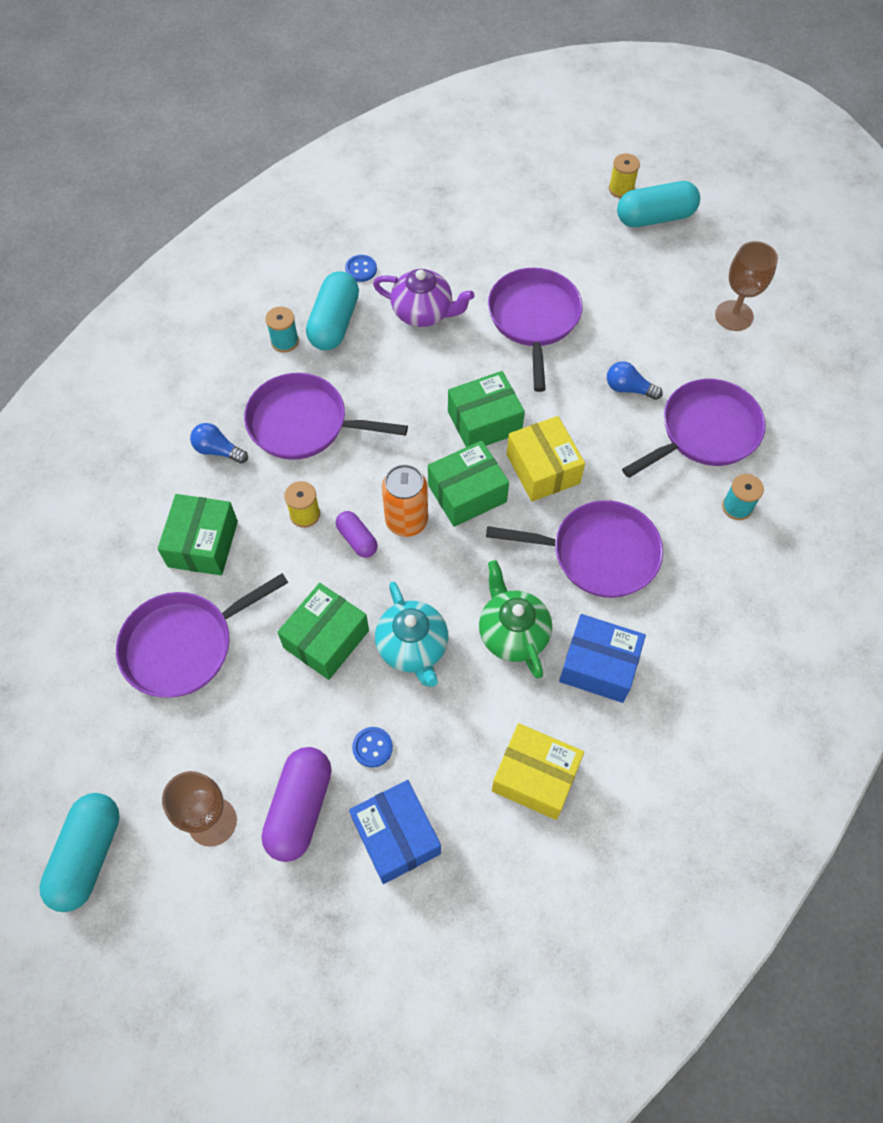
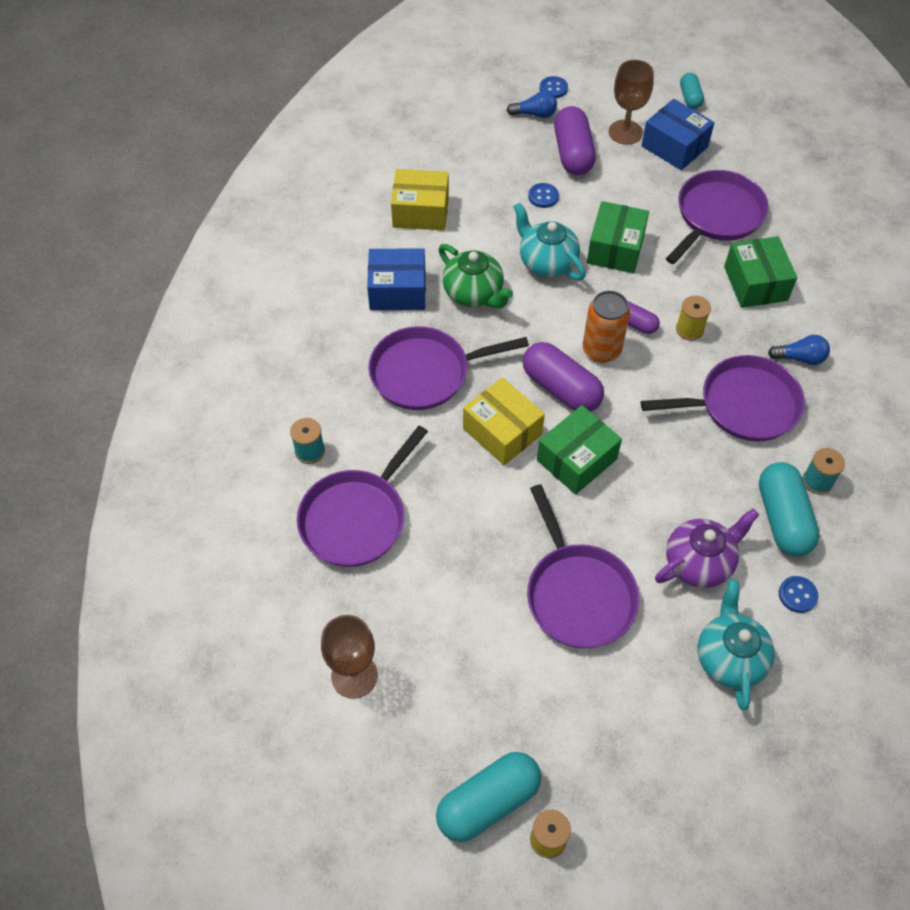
camera: 160 degrees right, 5 degrees down
turquoise capsule [39,793,120,912] -> turquoise capsule [680,73,704,109], size x0.56
blue box [349,780,441,884] -> blue box moved to [642,99,714,170]
purple teapot [373,269,475,327] -> purple teapot turned 150 degrees clockwise [655,509,759,588]
green box [428,440,509,527] -> purple capsule [523,342,604,412]
blue light bulb [607,361,663,400] -> blue light bulb moved to [507,91,557,118]
none -> blue button [540,76,568,98]
none -> turquoise teapot [698,579,775,710]

